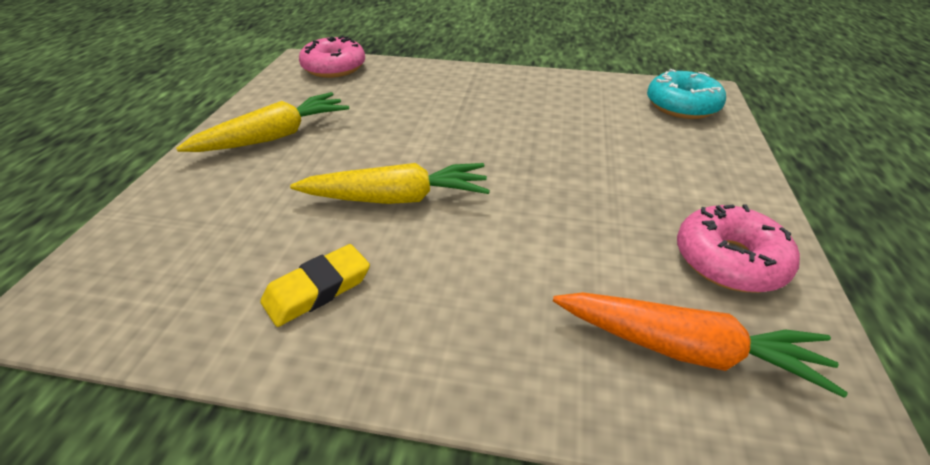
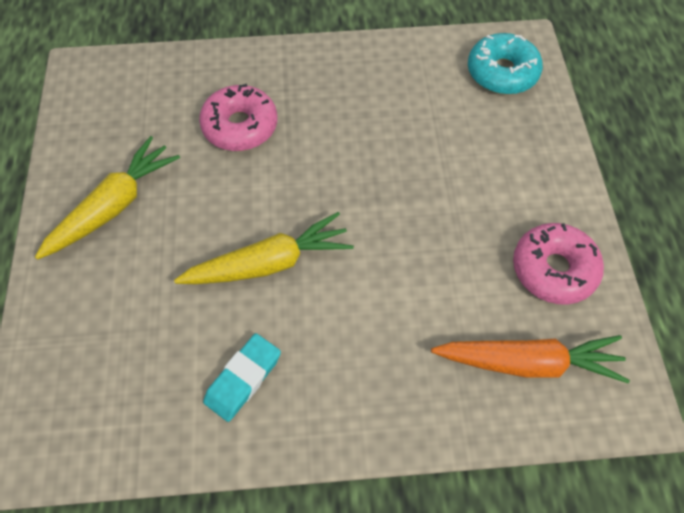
camera: 15 degrees left, 20 degrees up
yellow eraser [260,244,370,327] -> turquoise eraser [203,333,281,422]
pink donut [299,36,365,78] -> pink donut moved to [199,84,277,151]

